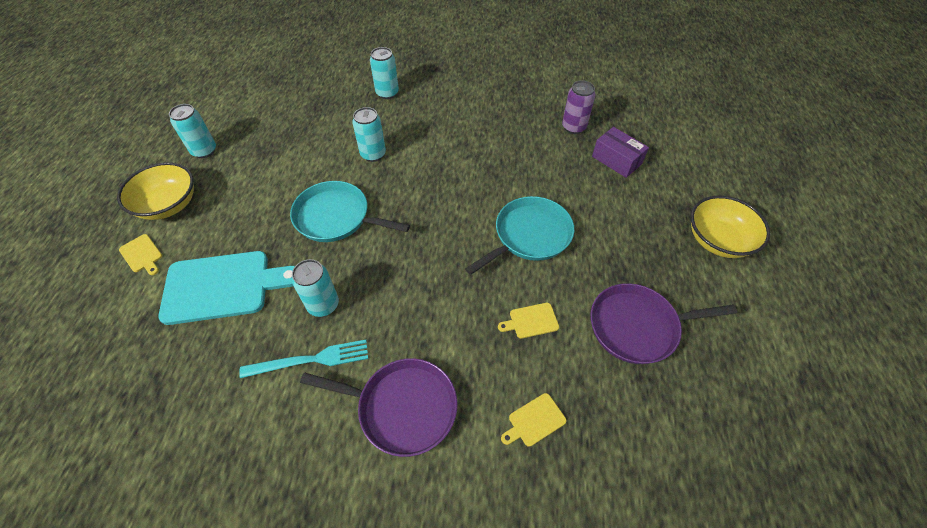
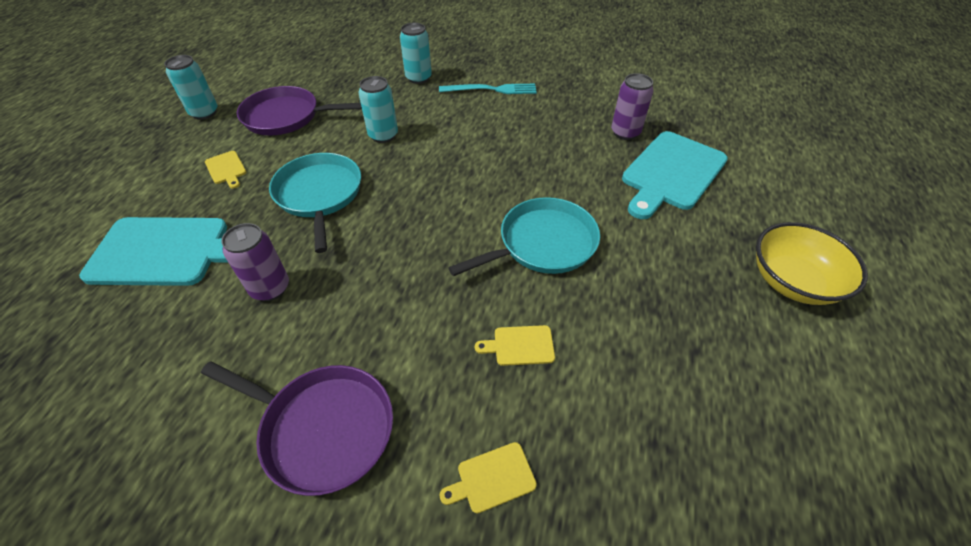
camera: 10 degrees right, 5 degrees down
yellow bowl [117,162,194,220] -> none
yellow cutting board [119,234,162,275] -> yellow cutting board moved to [205,151,246,189]
turquoise fork [239,340,368,378] -> turquoise fork moved to [439,84,537,94]
turquoise pan [290,181,410,242] -> turquoise pan turned 45 degrees clockwise [269,153,361,253]
turquoise can [292,259,339,317] -> purple can [221,223,289,301]
purple pan [591,283,737,364] -> purple pan moved to [237,86,362,135]
purple box [592,127,649,178] -> turquoise cutting board [622,131,728,219]

